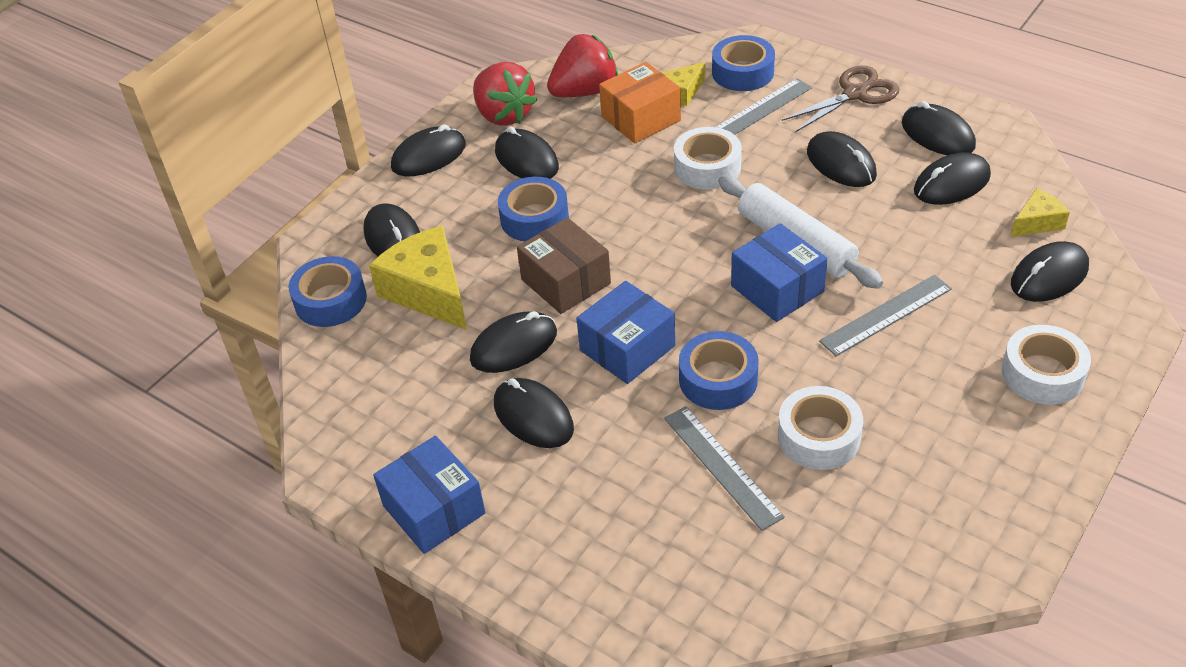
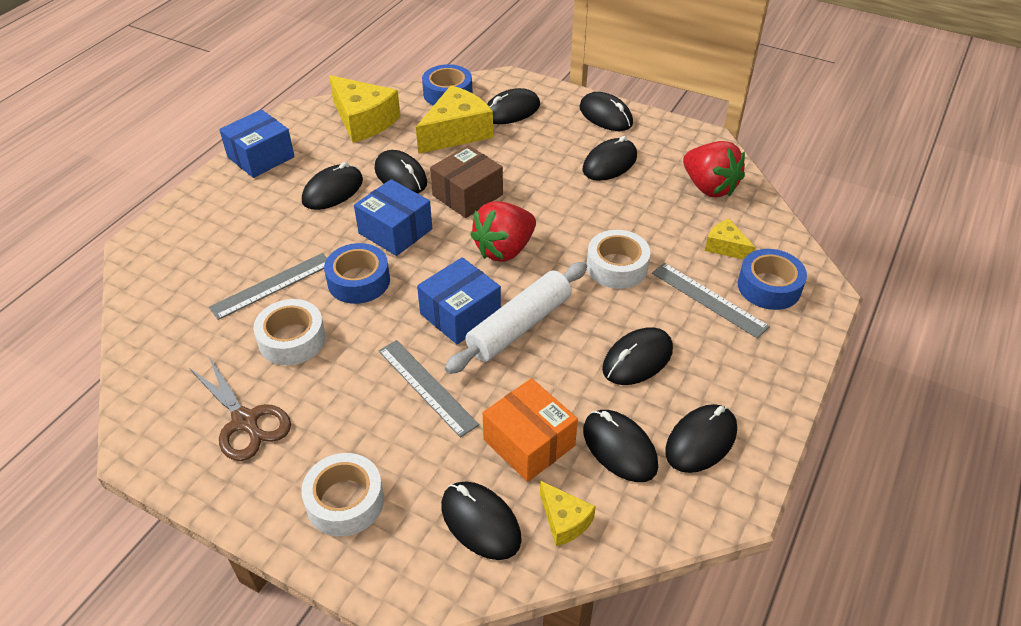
camera: 80 degrees right, 0 degrees up
red strawberry [473,62,537,126] -> red strawberry moved to [470,201,536,262]
blue tape [498,177,569,242] -> none
orange box [599,62,681,143] -> orange box moved to [483,378,578,482]
brown scissors [782,66,899,132] -> brown scissors moved to [189,357,291,461]
none -> yellow cheese [329,75,401,143]

